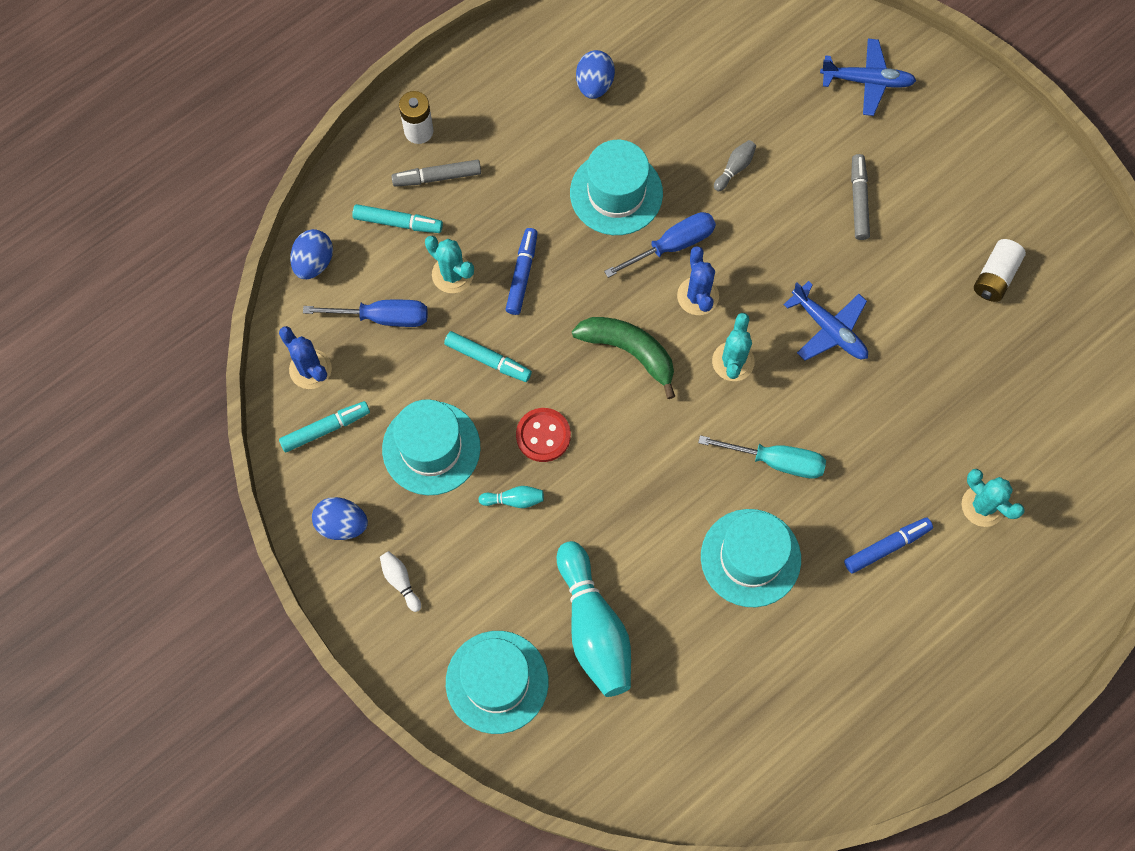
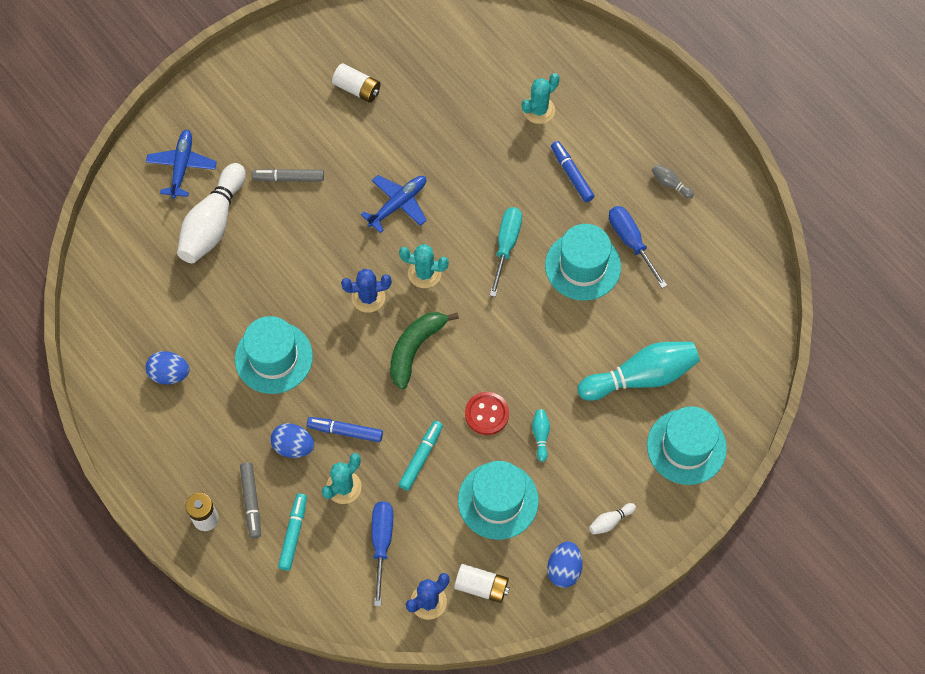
camera: 90 degrees left, 5 degrees down
turquoise marker [279,401,370,452] -> white battery [454,564,510,603]
blue egg [290,229,333,279] -> blue egg moved to [271,423,315,458]
blue screwdriver [604,212,716,278] -> blue screwdriver moved to [609,206,667,288]
grey bowling pin [714,140,756,191] -> grey bowling pin moved to [652,164,694,199]
none -> white bowling pin [177,163,246,263]

